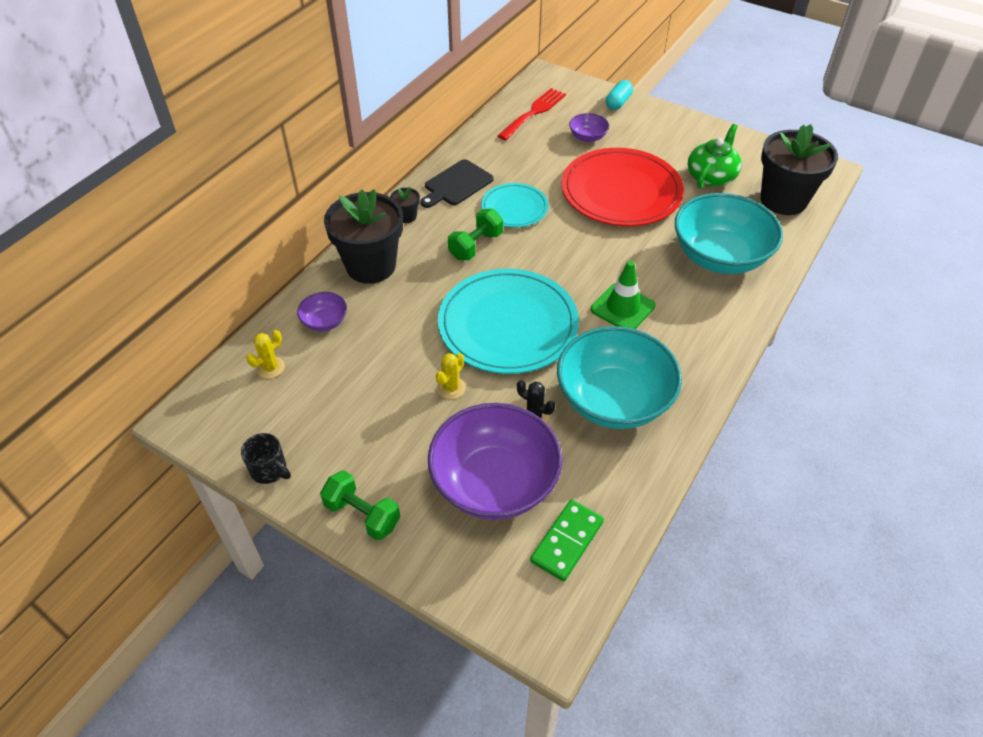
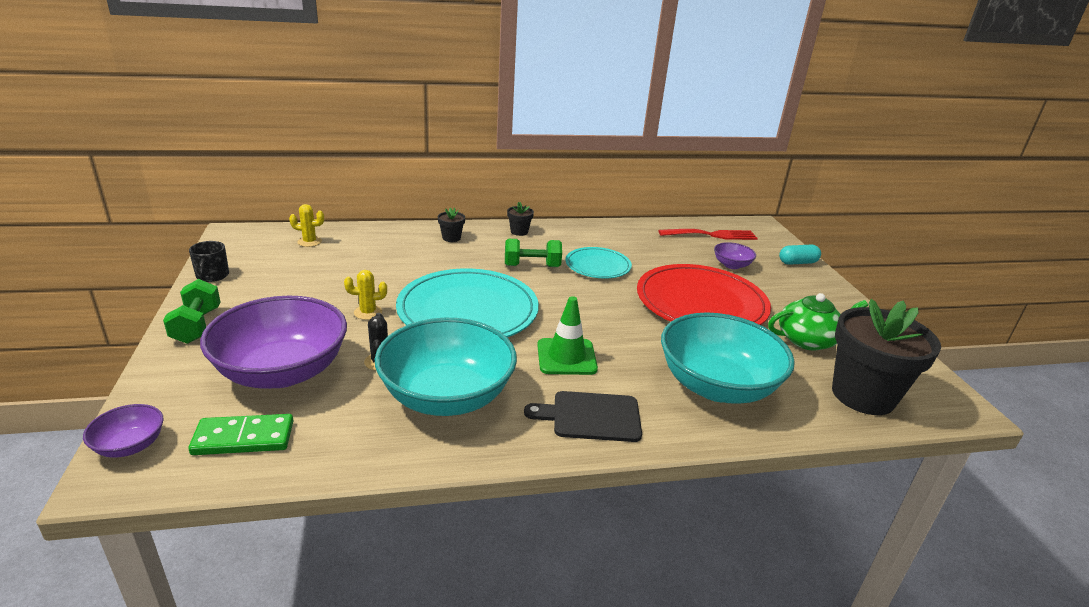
camera: 45 degrees right, 20 degrees down
purple bowl [297,292,347,331] -> purple bowl moved to [83,404,164,458]
black flower pot [324,189,403,284] -> black flower pot [438,208,465,242], size x0.41
black cutting board [420,159,494,208] -> black cutting board moved to [524,391,642,442]

